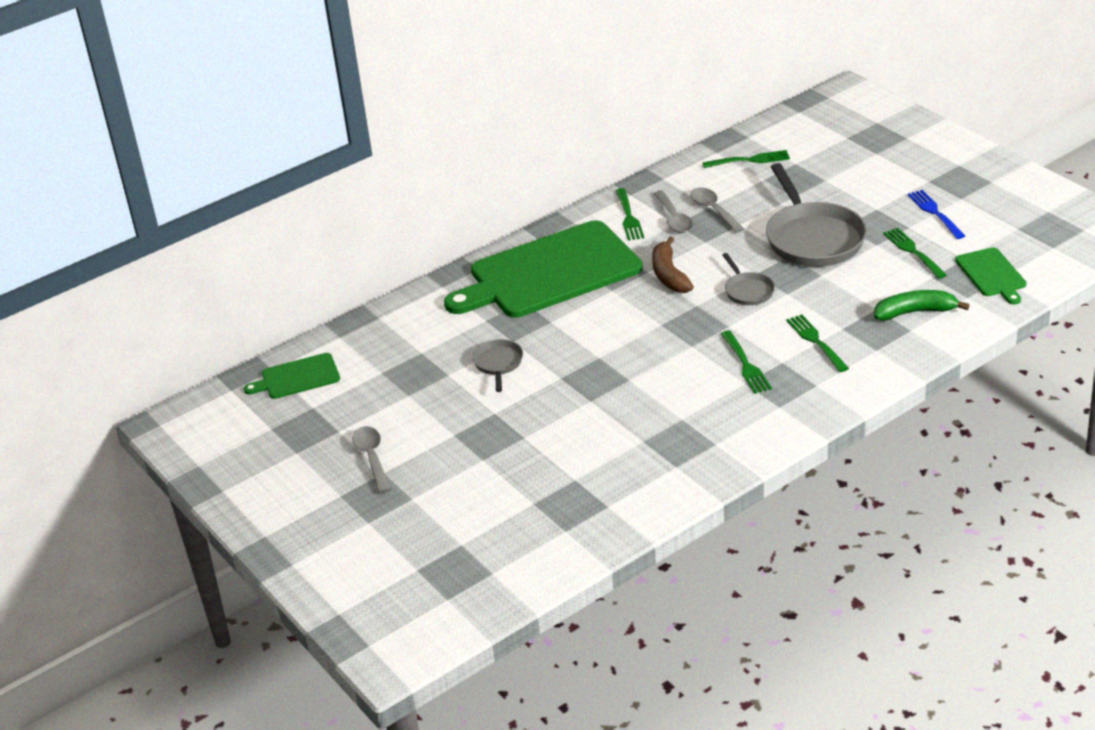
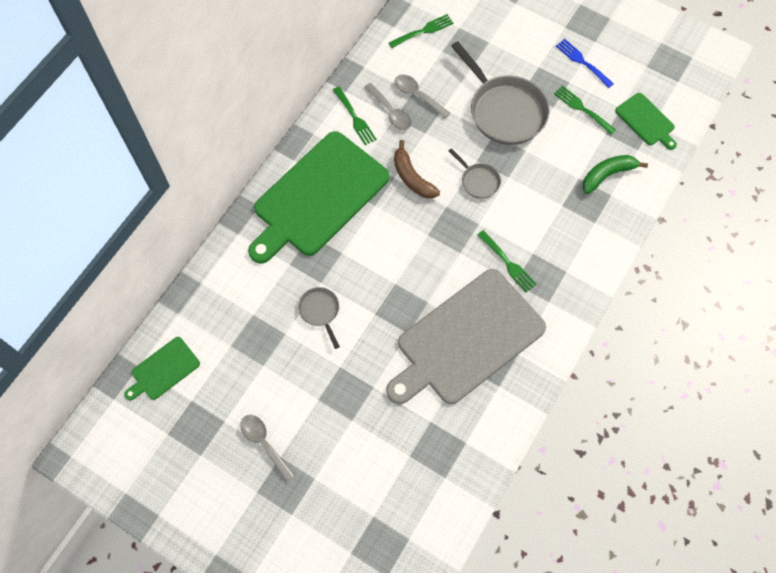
camera: 25 degrees left, 30 degrees up
green fork [786,314,849,372] -> none
none -> grey cutting board [386,269,546,404]

